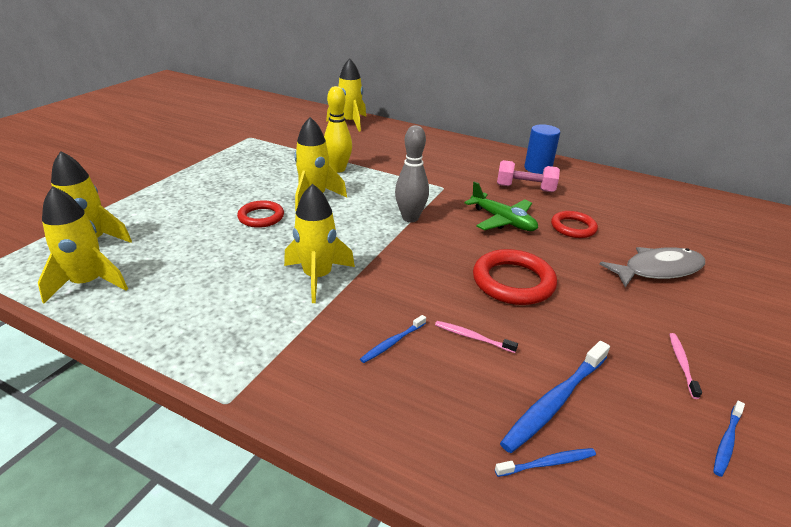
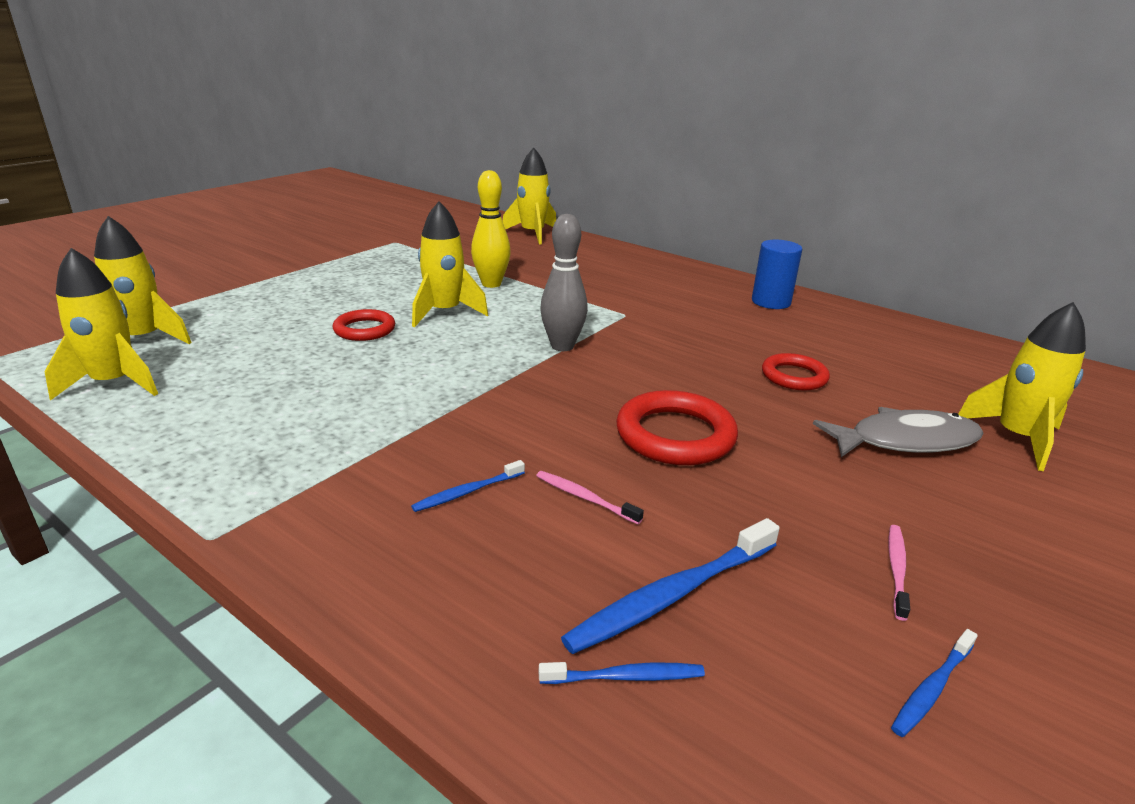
camera: 10 degrees right, 5 degrees down
yellow rocket [284,184,355,303] -> yellow rocket moved to [958,302,1086,471]
green plane [464,181,538,231] -> none
pink dumbbell [497,160,560,192] -> none

